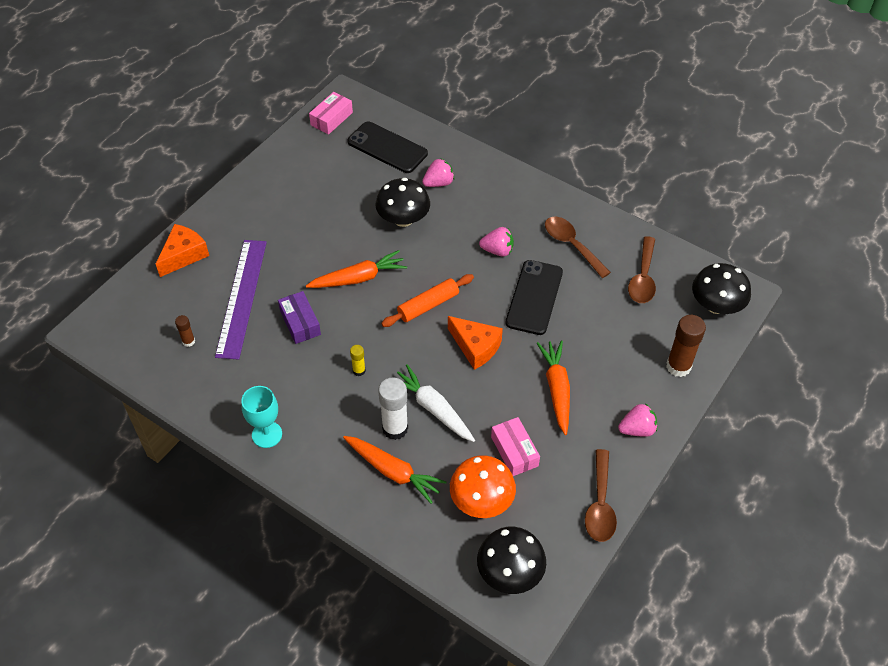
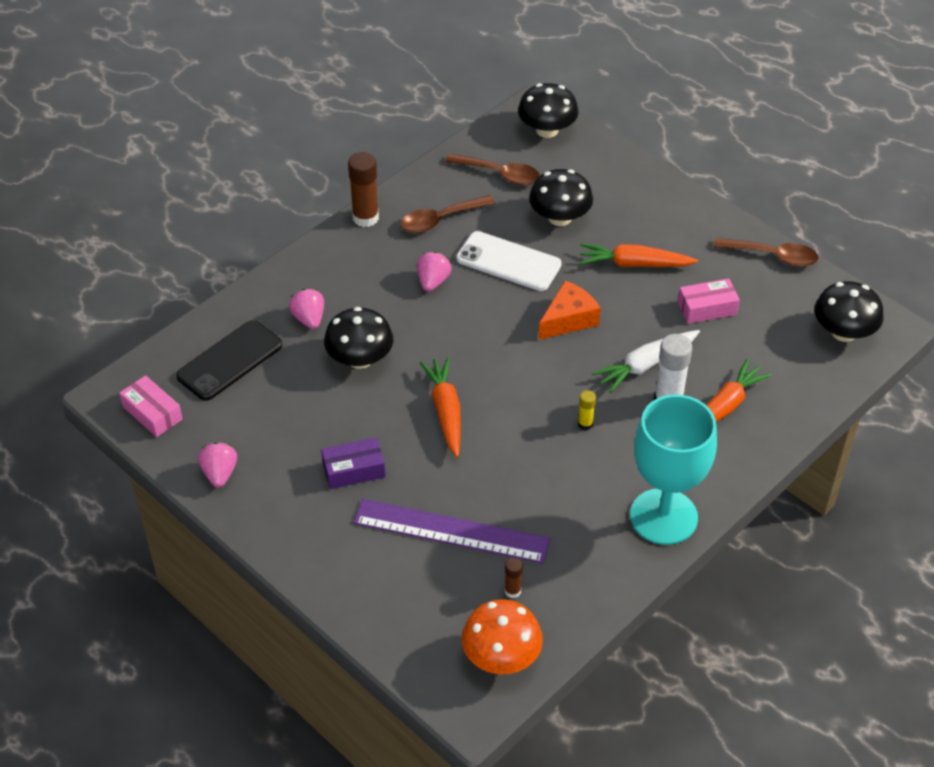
camera: 80 degrees left, 5 degrees down
orange cheese [156,224,209,277] -> none
turquoise goblet [241,386,282,448] -> turquoise goblet [630,394,717,545], size x1.88
purple box [278,291,321,344] -> purple box moved to [321,437,386,489]
orange rolling pin [381,274,474,327] -> none
orange mushroom [450,455,516,518] -> orange mushroom moved to [462,599,543,674]
black phone [506,260,563,335] -> white phone [456,231,562,291]
pink strawberry [618,404,657,437] -> pink strawberry moved to [198,442,237,487]
brown glue stick [666,315,706,377] -> brown glue stick moved to [348,152,379,227]
none -> black mushroom [529,169,593,226]

